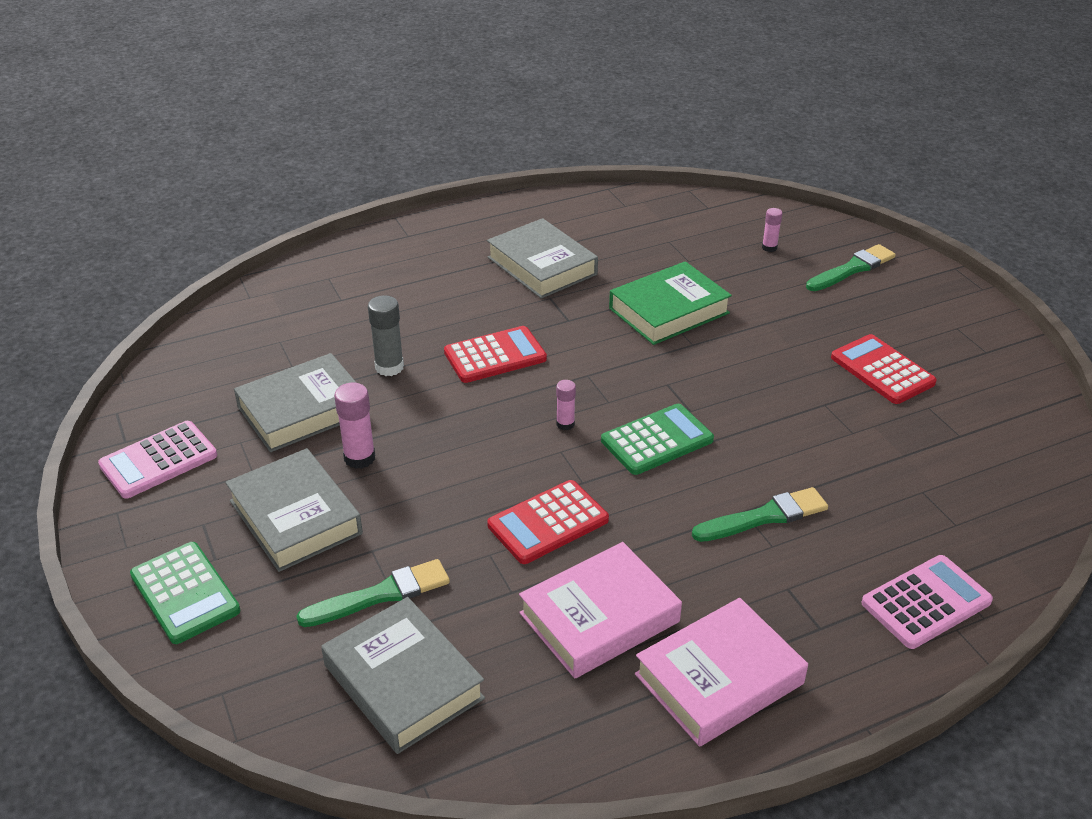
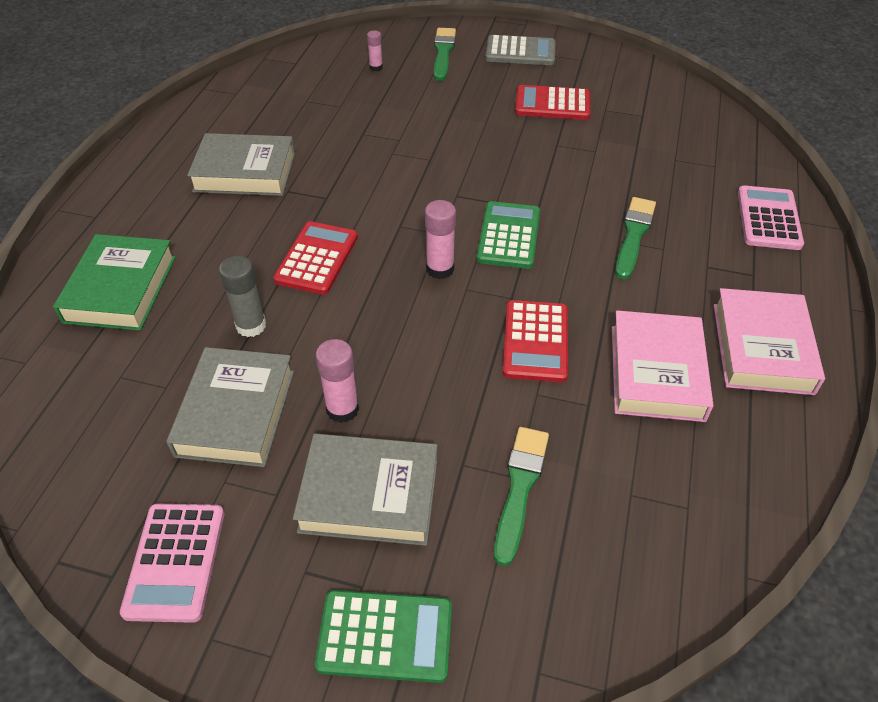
camera: 50 degrees left, 10 degrees up
grey book [321,597,485,754] -> none
pink glue stick [556,380,576,430] -> pink glue stick [425,200,456,279], size x1.64
green book [609,261,732,345] -> green book moved to [53,234,176,331]
none -> grey calculator [486,35,555,65]

